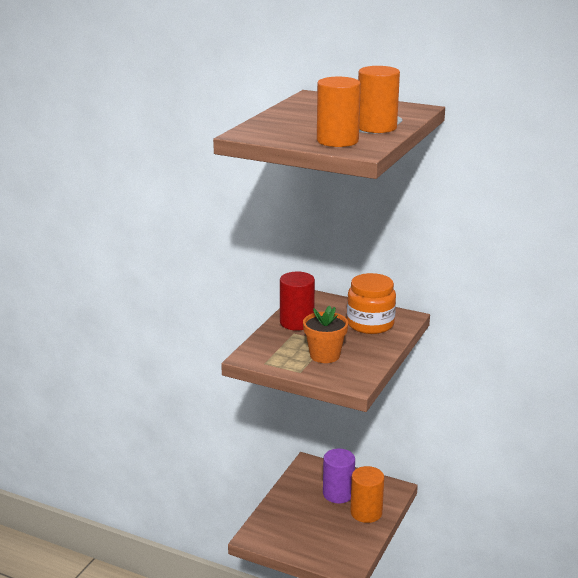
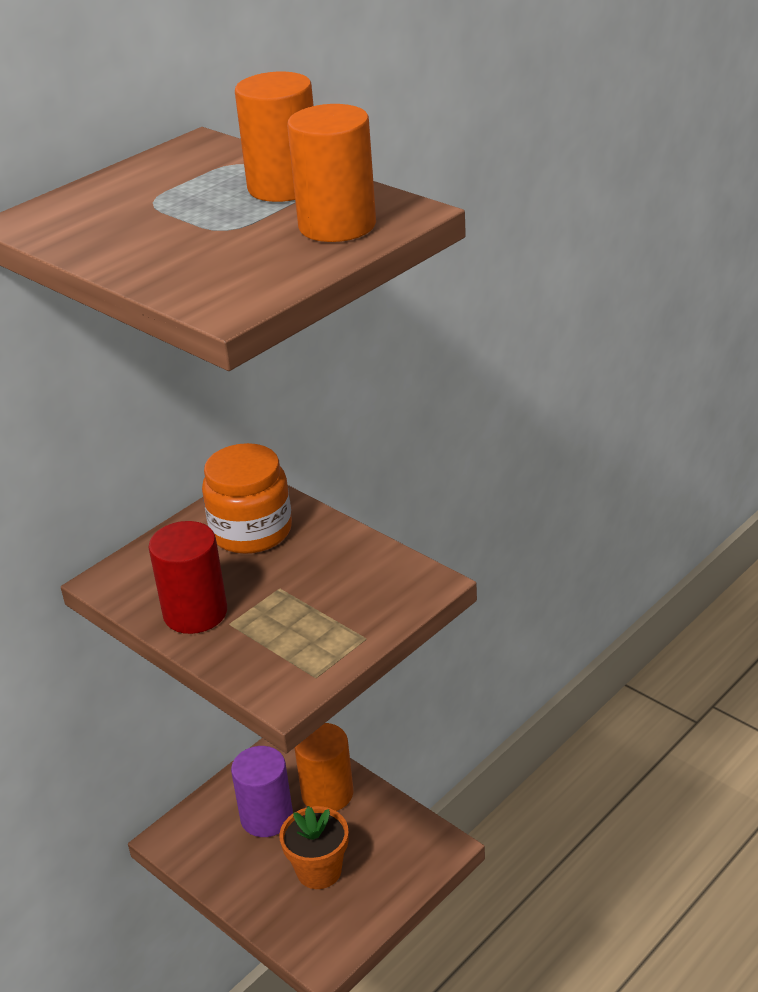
camera: 70 degrees left, 10 degrees up
orange flower pot [303,305,348,363] -> orange flower pot moved to [279,806,349,889]

